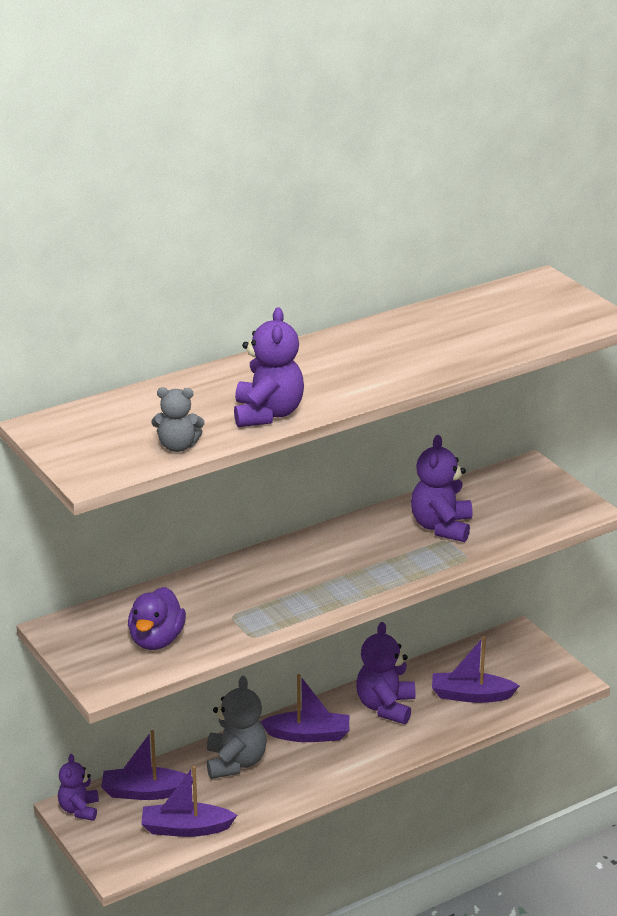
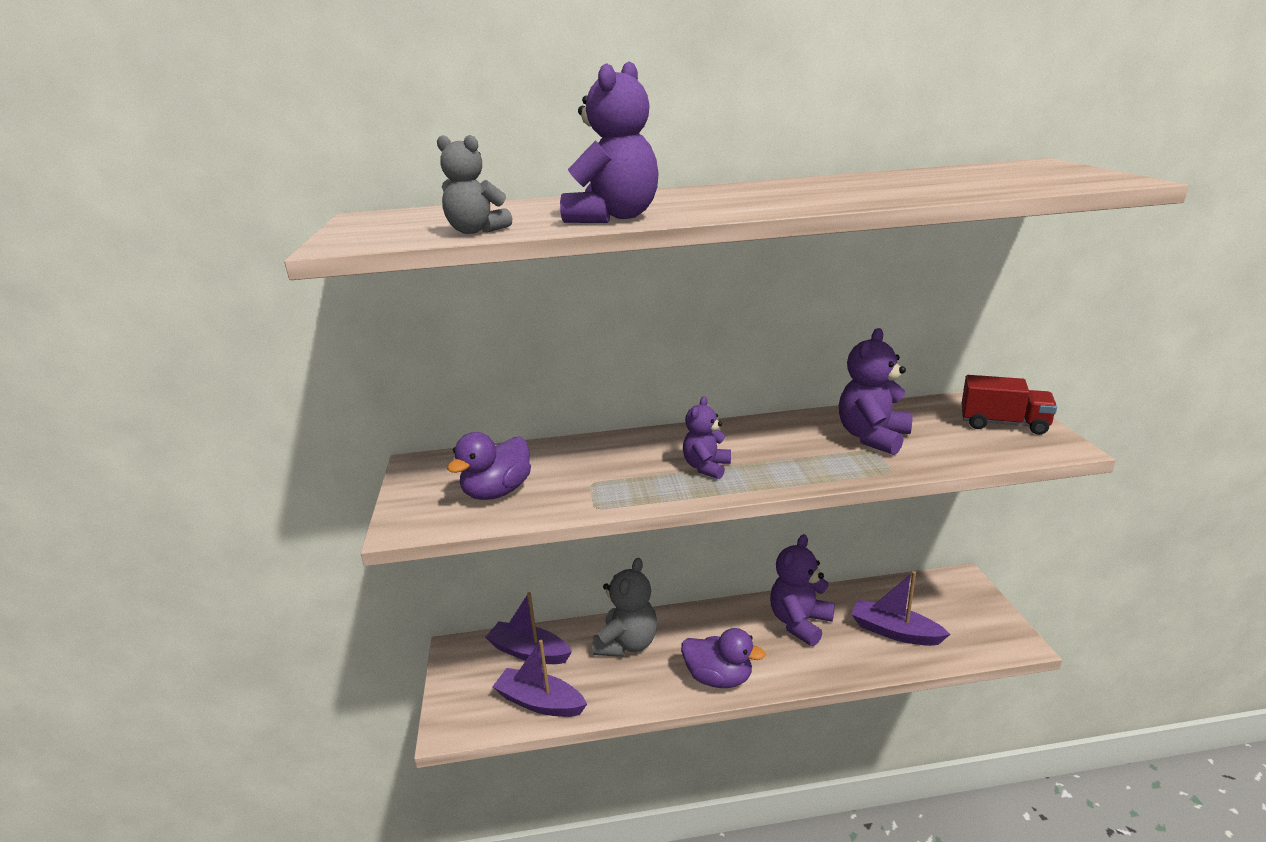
camera: 25 degrees right, 5 degrees down
purple teddy bear [58,754,99,821] -> purple teddy bear moved to [683,396,731,479]
purple boat [260,674,349,742] -> none
none -> purple duck [681,628,766,688]
none -> red truck [961,375,1057,435]

